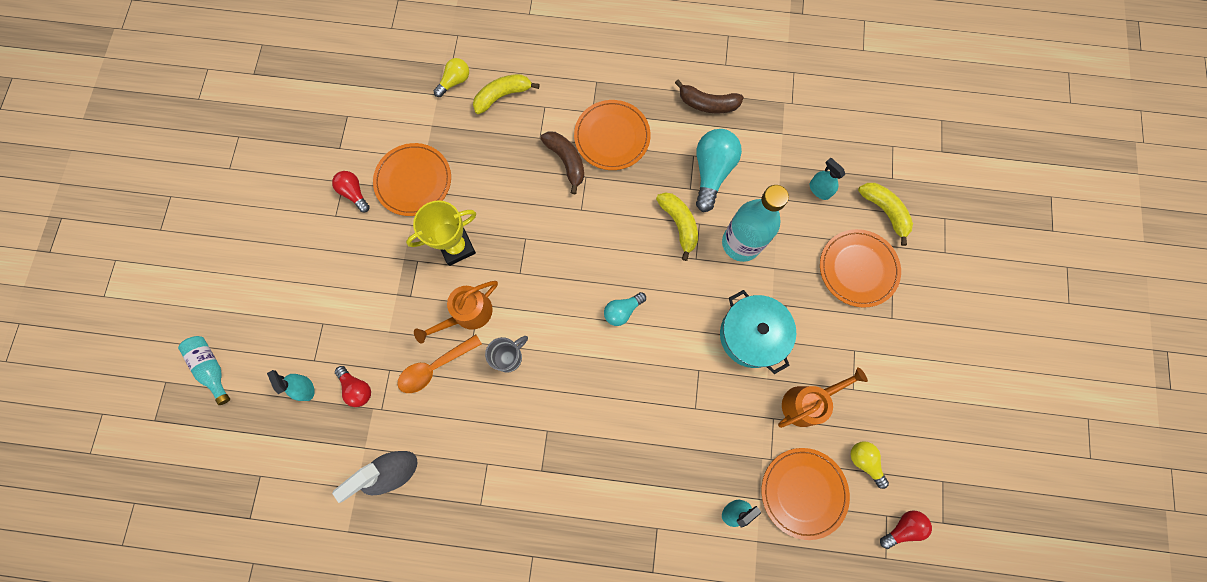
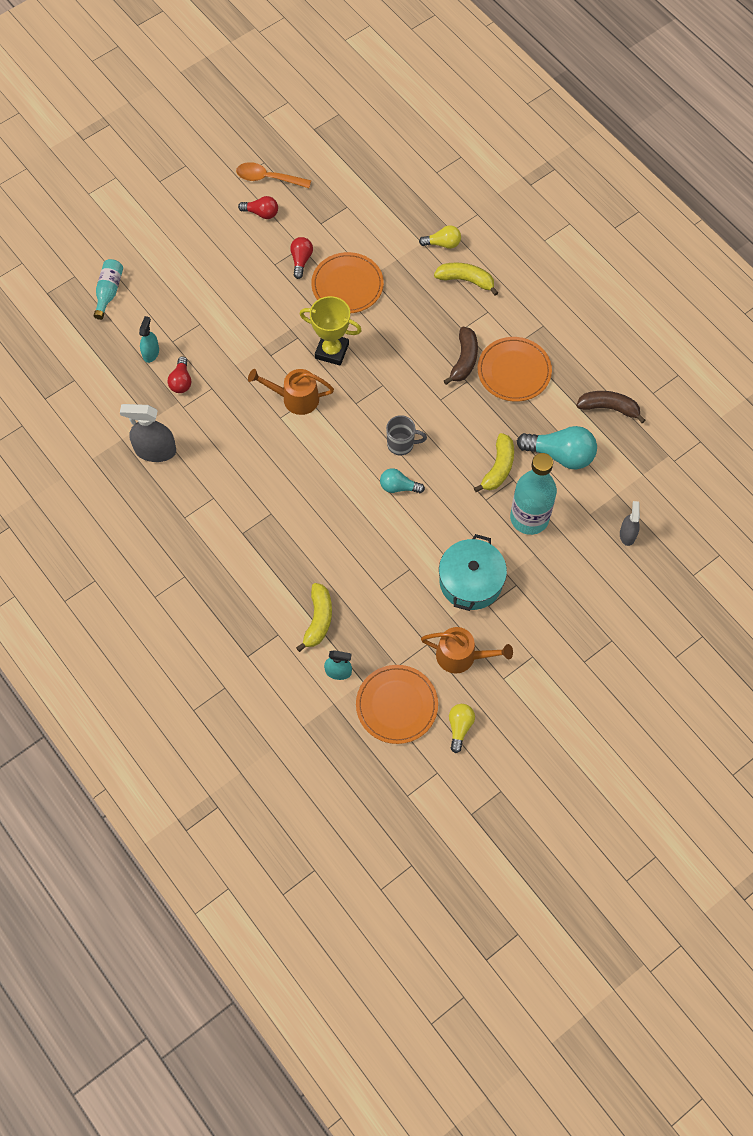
camera: 45 degrees right, 10 degrees down
orange spoon [397,334,482,393] -> orange spoon moved to [236,162,311,188]
grey mug [485,336,528,373] -> grey mug moved to [386,415,427,455]
brown banana [675,79,744,113] -> brown banana turned 135 degrees clockwise [576,391,646,423]
turquoise light bulb [696,129,742,212] -> turquoise light bulb turned 45 degrees clockwise [517,426,597,469]
turquoise spray bottle [810,158,845,200] -> grey spray bottle [620,501,640,546]
orange plate [820,229,901,308] -> none
yellow banana [858,183,913,246] -> yellow banana moved to [296,583,332,652]
red light bulb [880,511,932,549] -> red light bulb moved to [238,196,278,219]

